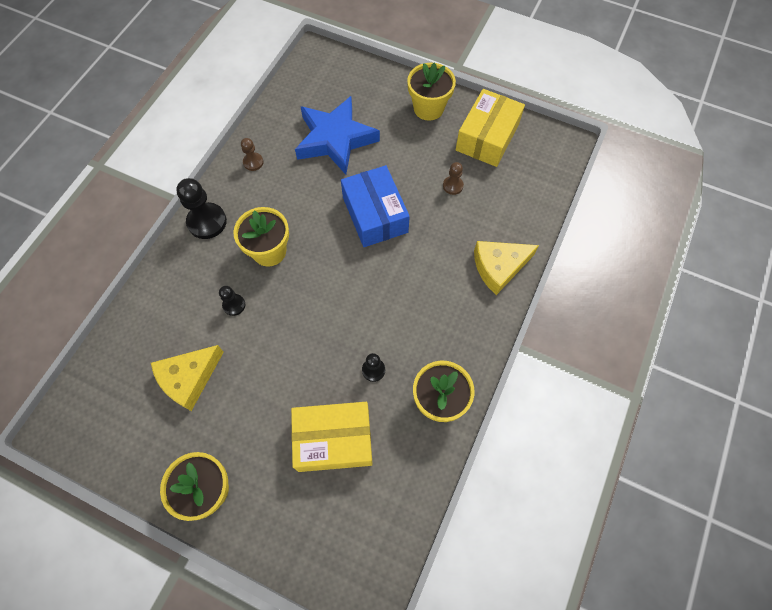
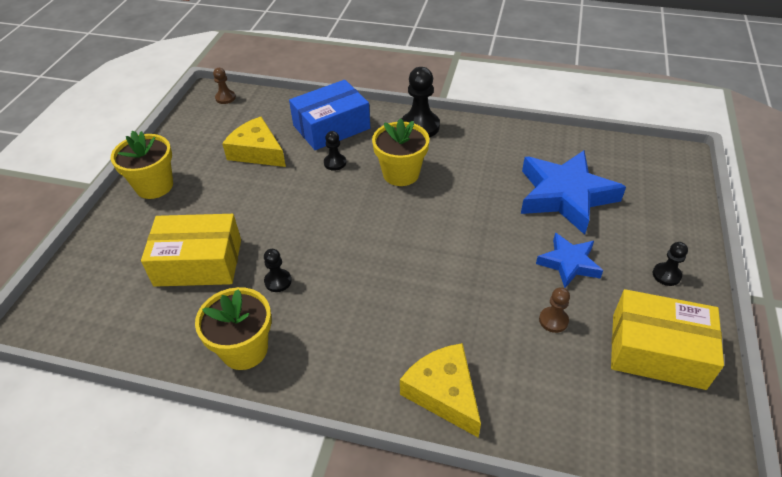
camera: 80 degrees right, 20 degrees down
brown pawn [241,138,263,171] -> brown pawn moved to [213,68,236,104]
yellow box [291,402,373,472] -> yellow box turned 75 degrees counterclockwise [141,214,241,287]
blue box [341,165,410,247] -> blue box moved to [289,80,370,150]
yellow flower pot [407,63,456,121] -> black pawn [653,242,688,286]
none -> blue star [536,233,603,288]

